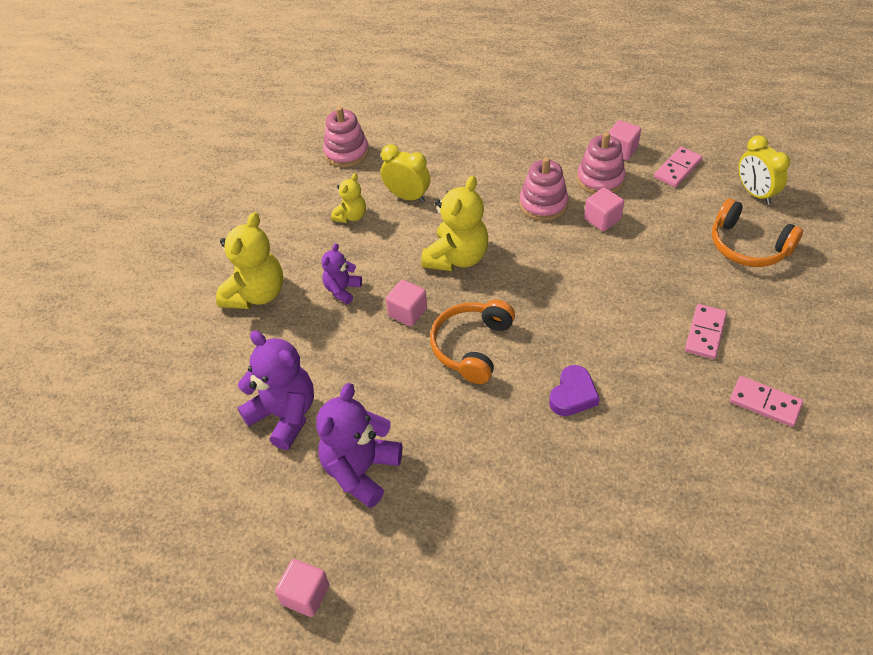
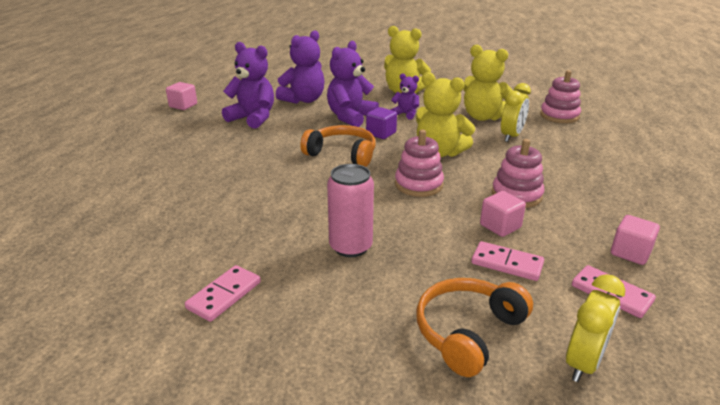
camera: 90 degrees right, 20 degrees down
yellow teddy bear [331,173,366,223] -> yellow teddy bear [463,45,513,121], size x1.80
pink cube [386,280,427,326] -> purple cube [366,107,397,139]
purple heart [549,365,600,416] -> none
pink stacking toy [577,132,626,194] -> pink stacking toy moved to [395,130,444,197]
pink domino [685,304,727,359] -> pink domino moved to [471,241,544,281]
yellow clock [738,135,790,205] -> yellow clock turned 150 degrees clockwise [566,274,625,382]
none -> purple teddy bear [327,41,379,127]
none -> pink can [327,164,374,257]

